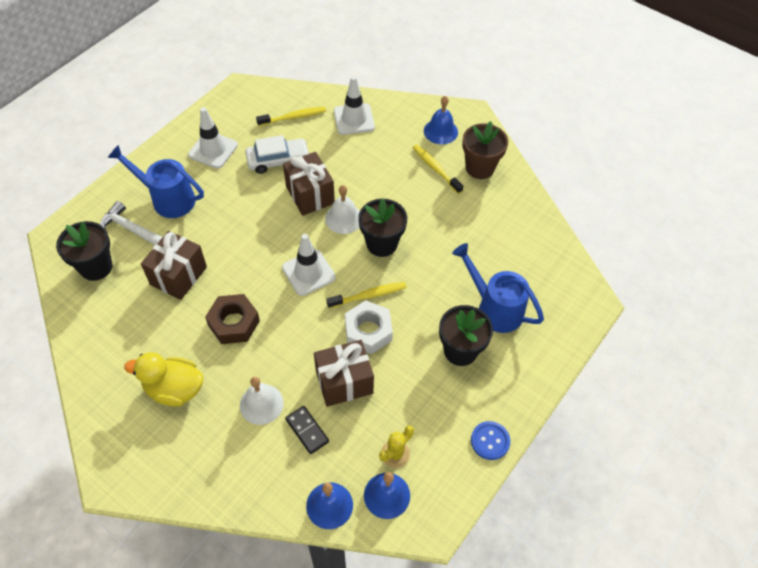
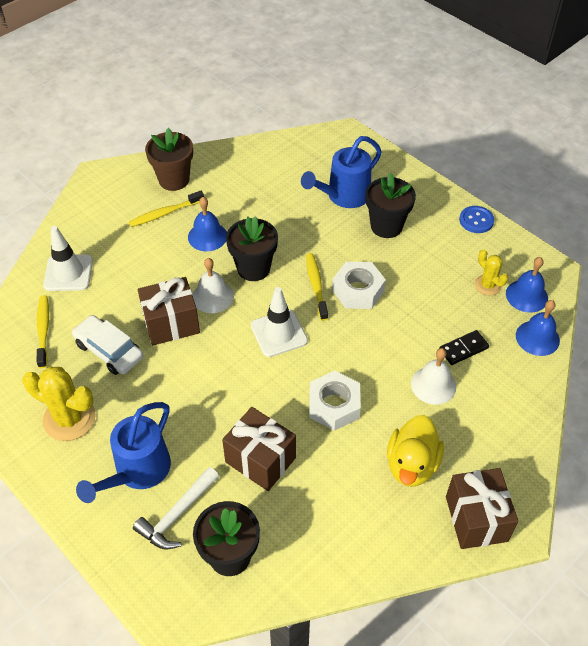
camera: 80 degrees left, 5 degrees down
white traffic cone [188,107,238,169] -> yellow cactus [22,367,96,441]
brown nut [205,294,260,344] -> white nut [309,371,361,431]
white car [245,135,310,174] -> white car turned 45 degrees counterclockwise [72,315,143,375]
brown gift [314,340,374,407] -> brown gift moved to [446,468,518,549]
blue bell [424,96,458,144] -> blue bell moved to [188,197,227,251]

